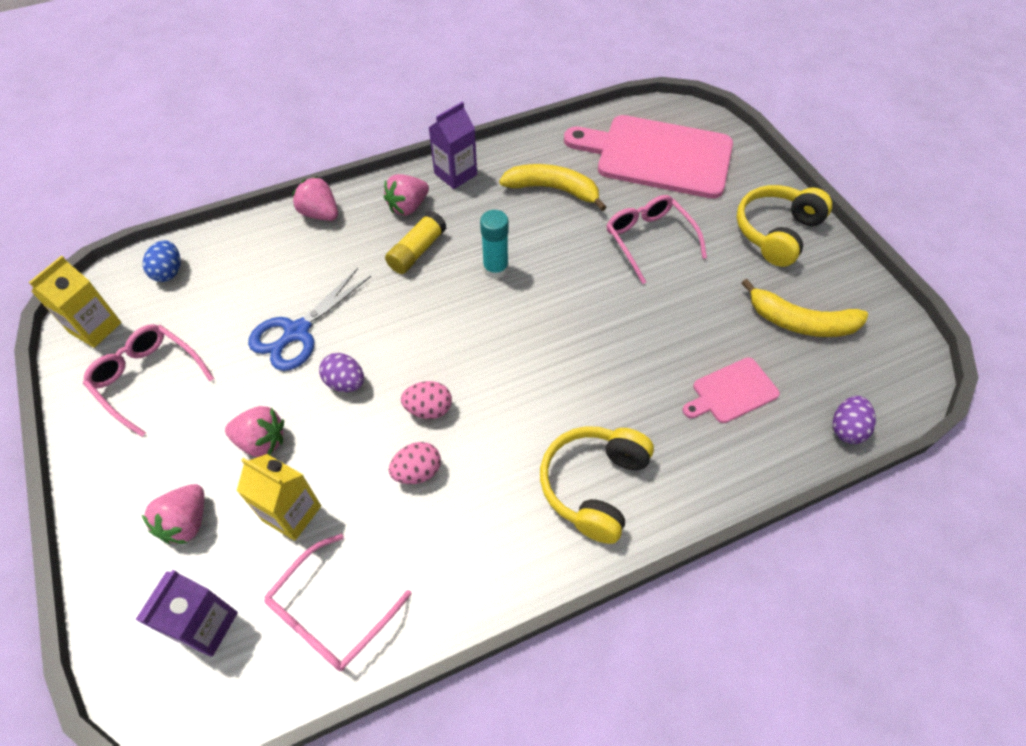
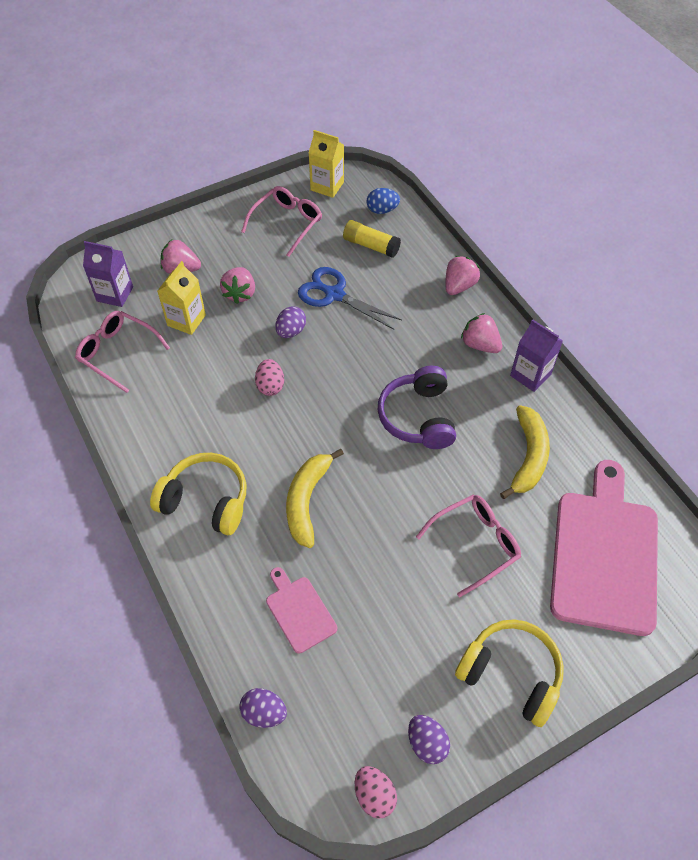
camera: 85 degrees right, 0 degrees up
yellow glue stick [385,211,446,274] -> yellow glue stick moved to [343,220,401,258]
pink egg [389,442,441,484] -> pink egg moved to [355,766,397,819]
turquoise glue stick [480,210,509,278] -> purple headphones [378,366,456,449]
yellow banana [742,279,868,337] -> yellow banana moved to [286,449,344,548]
none -> purple egg [408,715,450,764]

